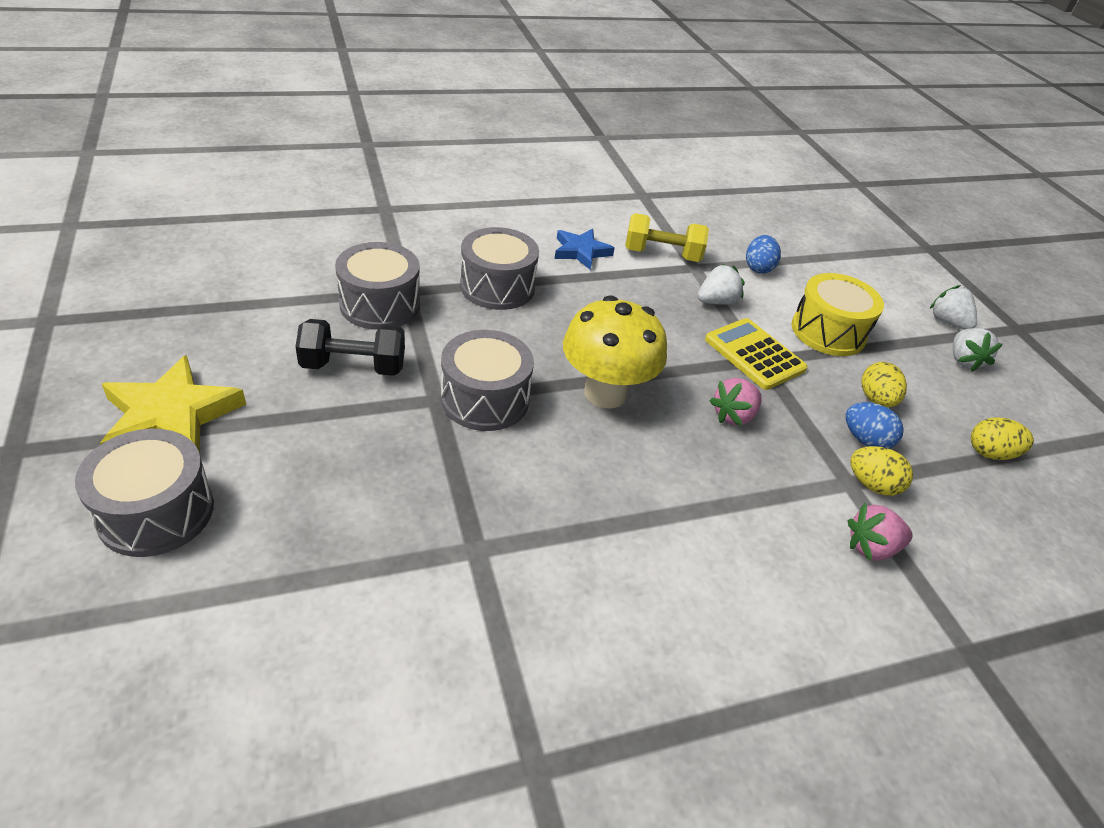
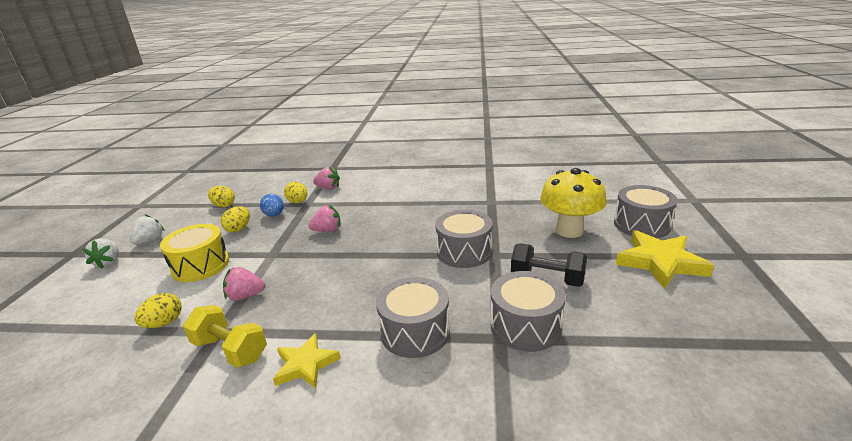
camera: 150 degrees left, 15 degrees down
blue star [555,229,615,270] -> yellow star [273,333,341,388]
yellow mushroom [563,295,667,409] -> yellow mushroom moved to [540,168,607,238]
white strawberry [698,264,745,305] -> pink strawberry [223,267,265,301]
yellow calculator [705,318,808,390] -> none
blue egg [746,235,781,274] -> yellow egg [134,293,182,328]

